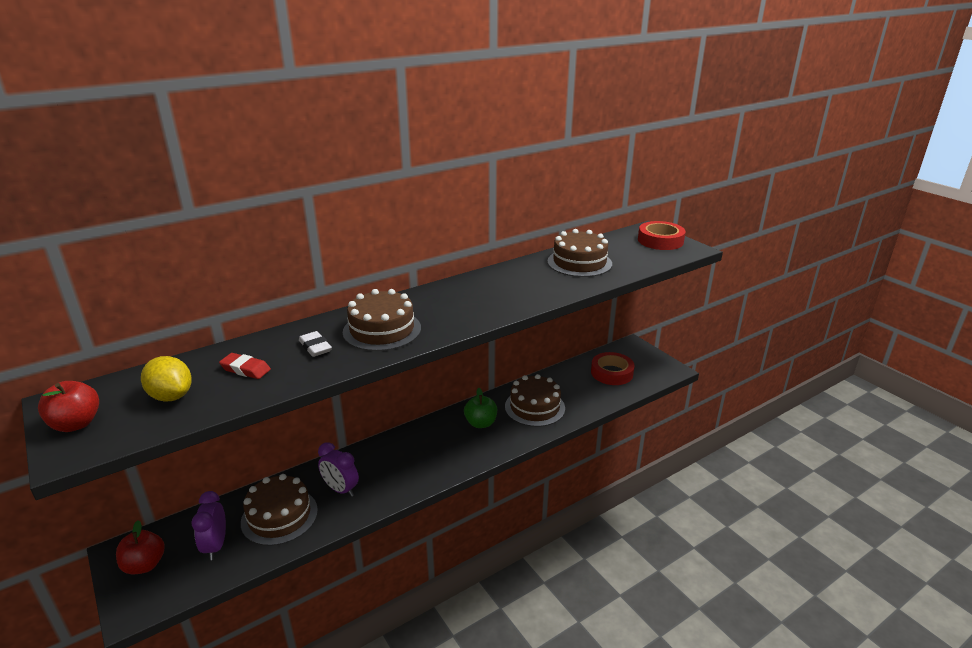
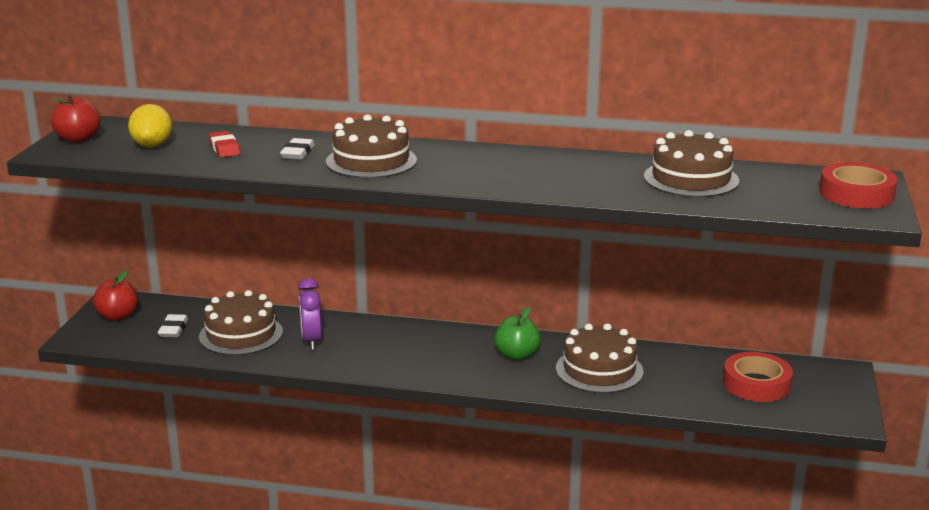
camera: 45 degrees right, 5 degrees down
purple clock [191,491,226,560] -> white eraser [158,314,188,337]

